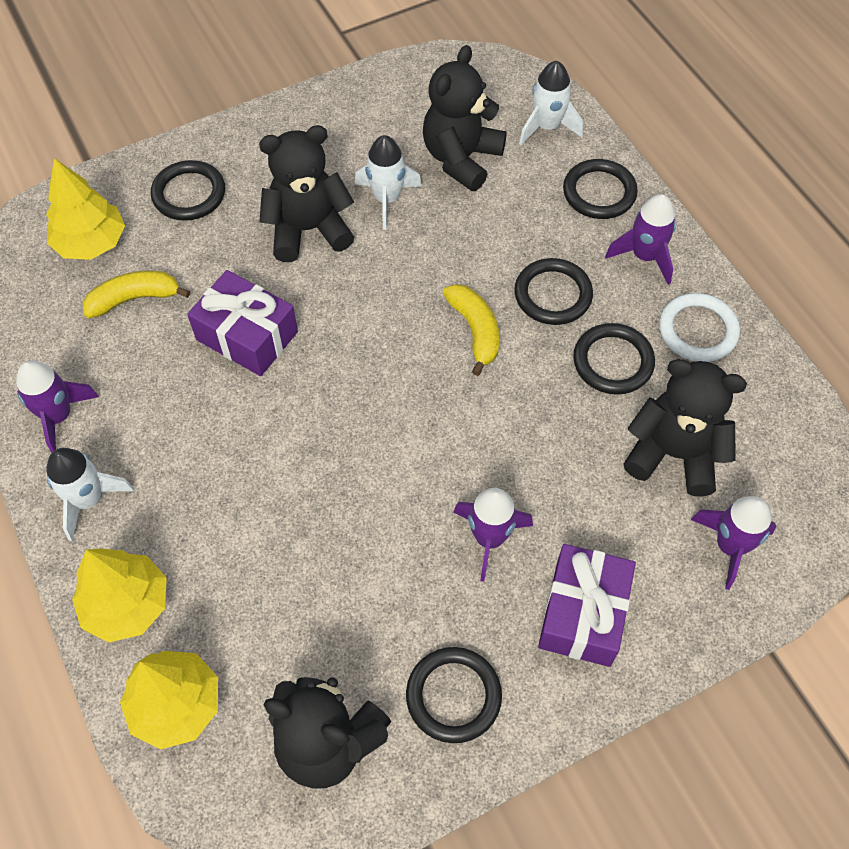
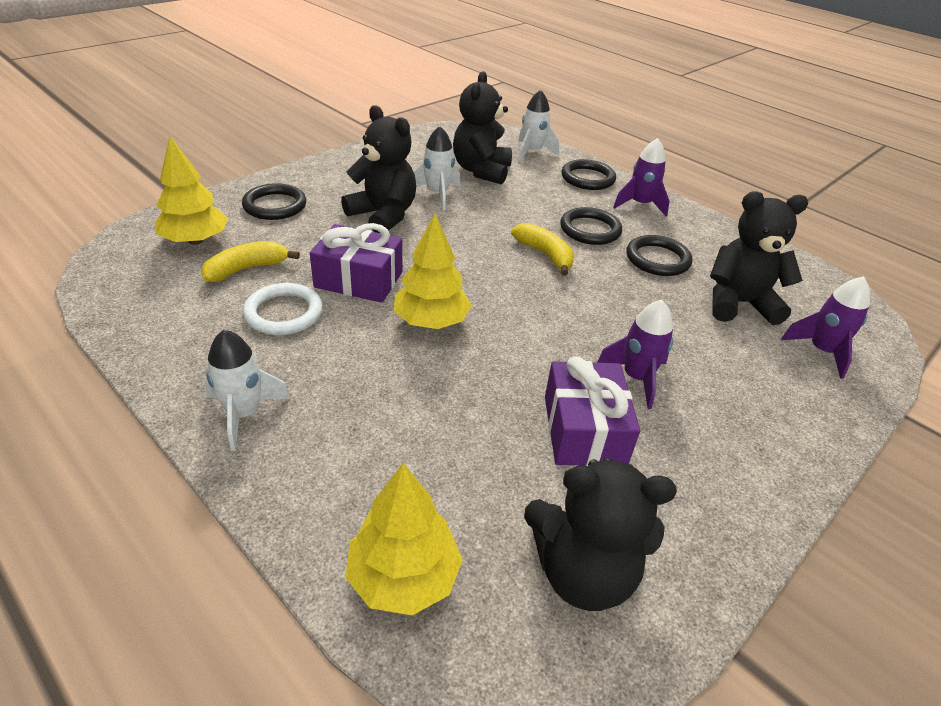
camera: 20 degrees left, 20 degrees down
purple rocket [16,360,99,453] -> none
yellow tree [72,549,167,643] -> yellow tree moved to [393,214,472,329]
black teddy bear [259,125,354,262] -> black teddy bear turned 75 degrees clockwise [341,105,416,233]
black ring [406,647,502,743] -> none
purple gift [538,544,636,667] -> purple gift moved to [545,356,640,466]
white ring [659,293,740,362] -> white ring moved to [243,283,323,335]

